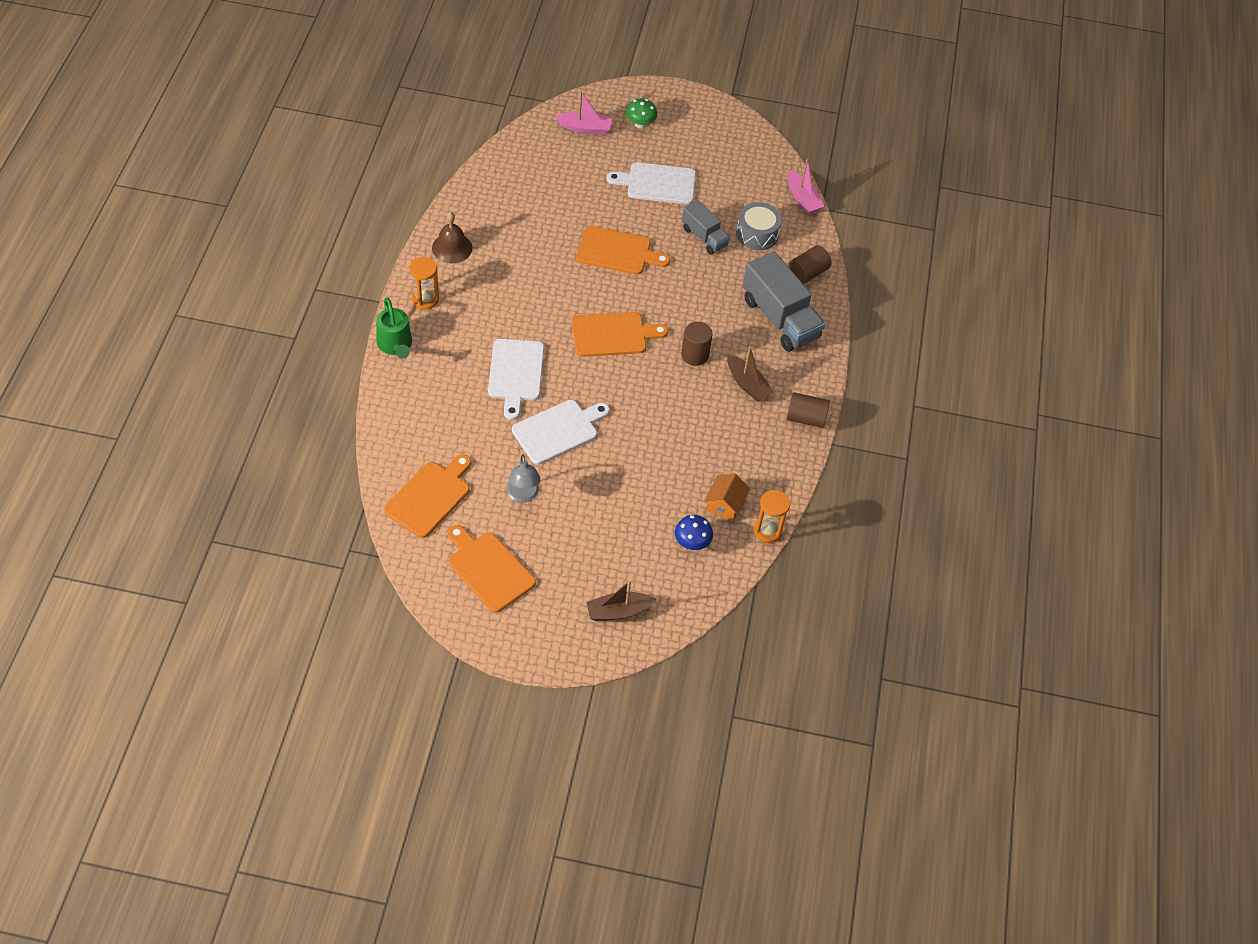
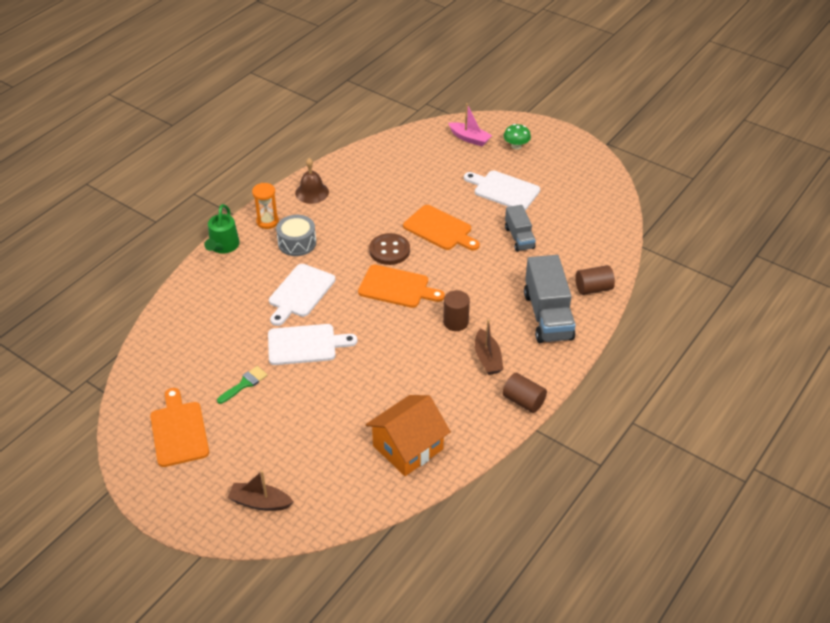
camera: 30 degrees right, 10 degrees down
orange cutting board [384,454,471,538] -> none
grey lamp [506,454,540,502] -> green brush [217,366,268,404]
blue mushroom [675,515,713,550] -> none
orange house [704,473,750,521] -> orange house [366,395,451,476], size x1.81
grey drum [736,202,782,250] -> grey drum moved to [276,215,316,256]
orange hourglass [754,490,790,543] -> none
pink boat [788,159,825,214] -> none
none -> brown button [369,233,410,265]

